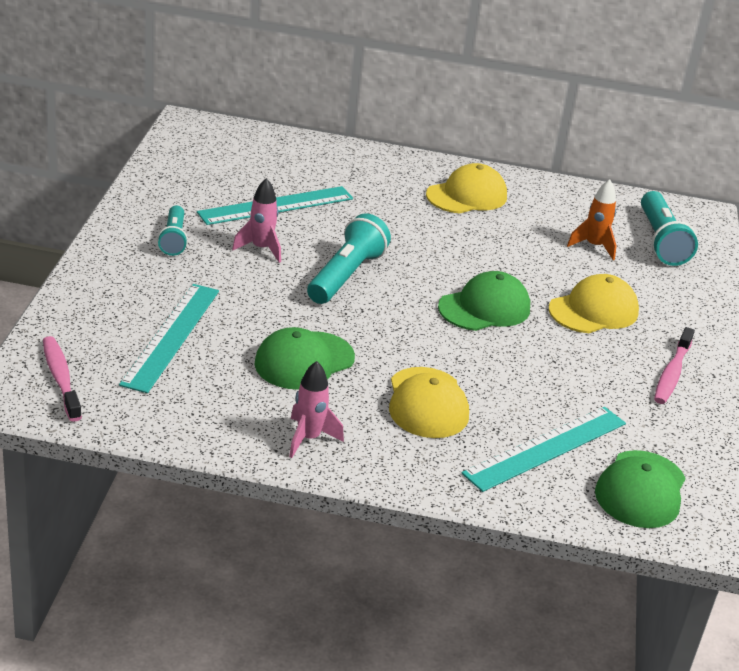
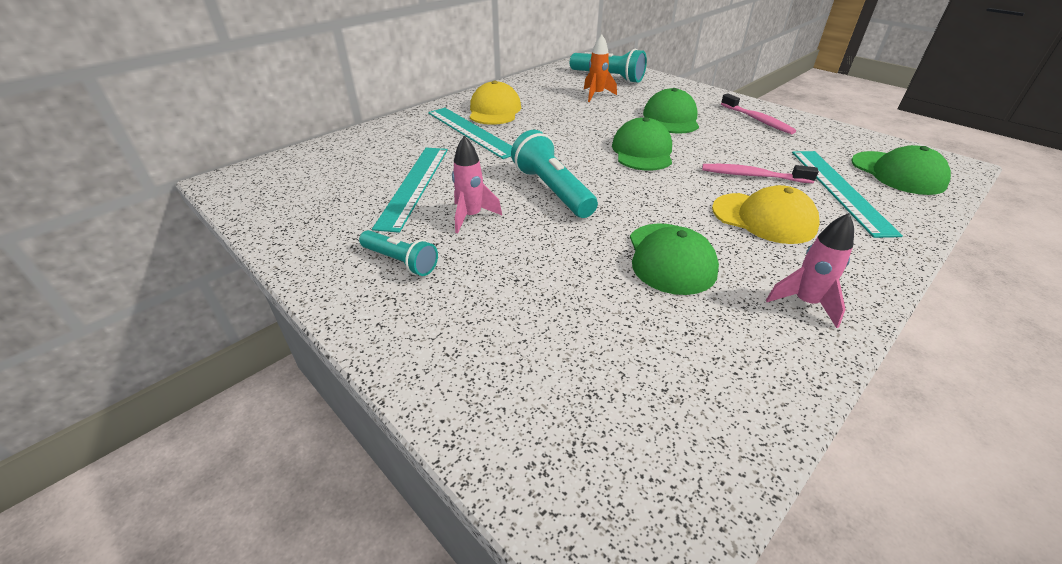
camera: 50 degrees left, 5 degrees up
pink toothbrush [43,336,82,422] -> pink toothbrush moved to [702,164,819,183]
turquoise ruler [119,284,219,393] -> turquoise ruler moved to [428,108,512,159]
yellow cap [549,274,639,333] -> green cap [643,88,699,134]

